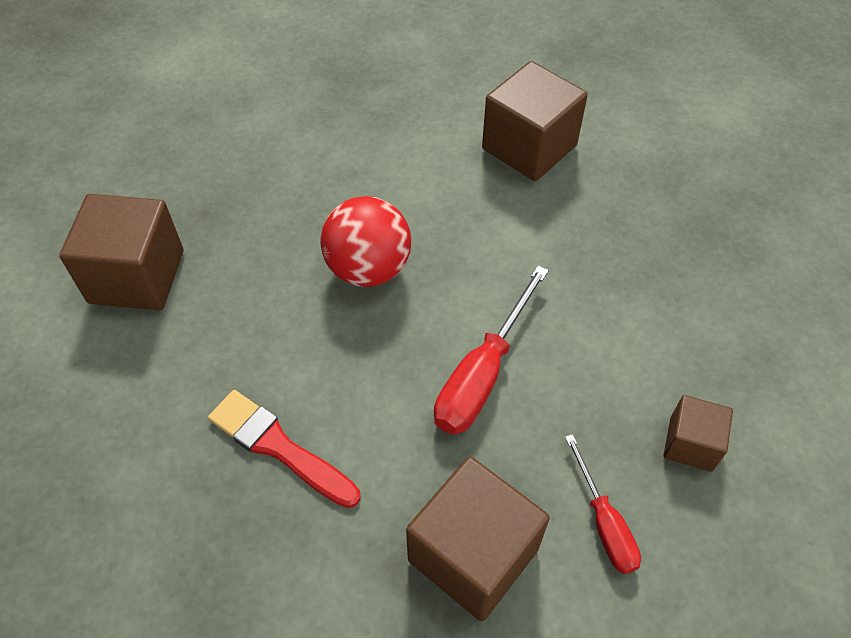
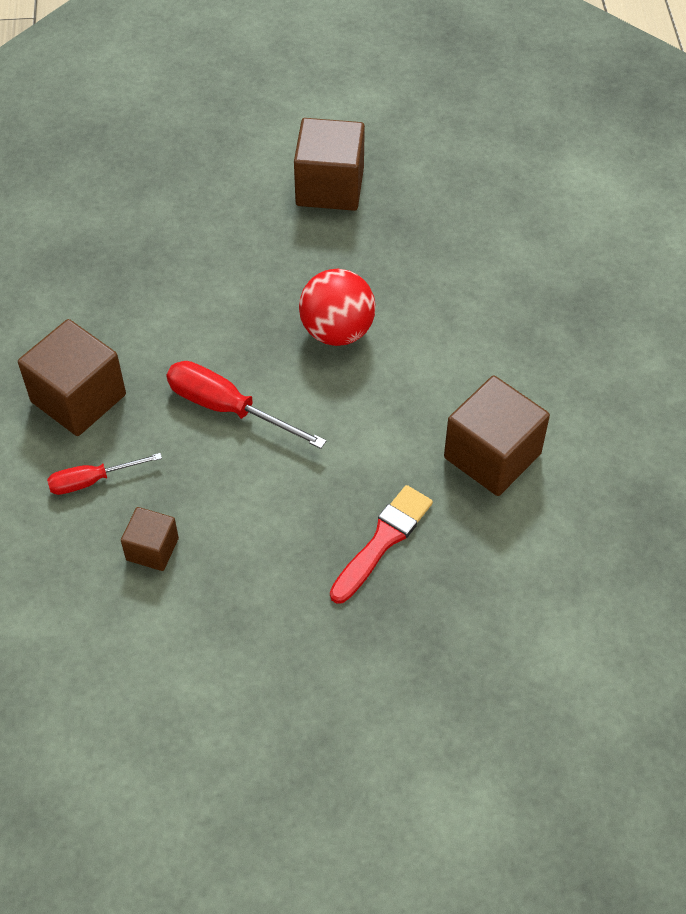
camera: 90 degrees right, 0 degrees up
red brush [208,390,360,508] -> red brush moved to [330,485,433,604]

